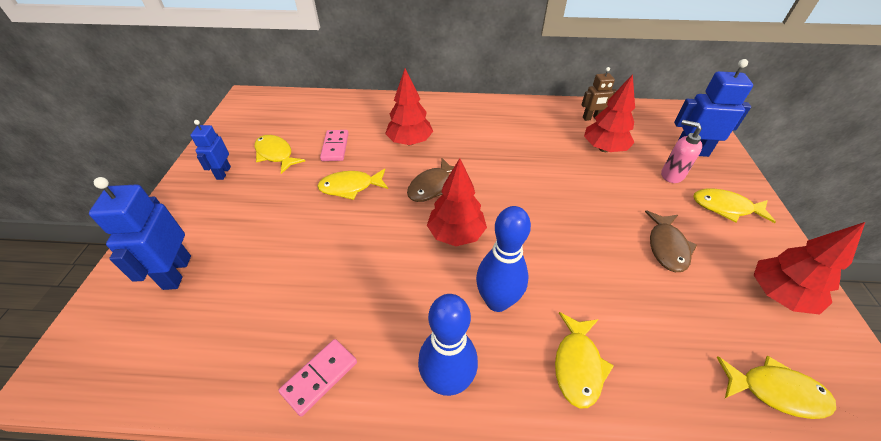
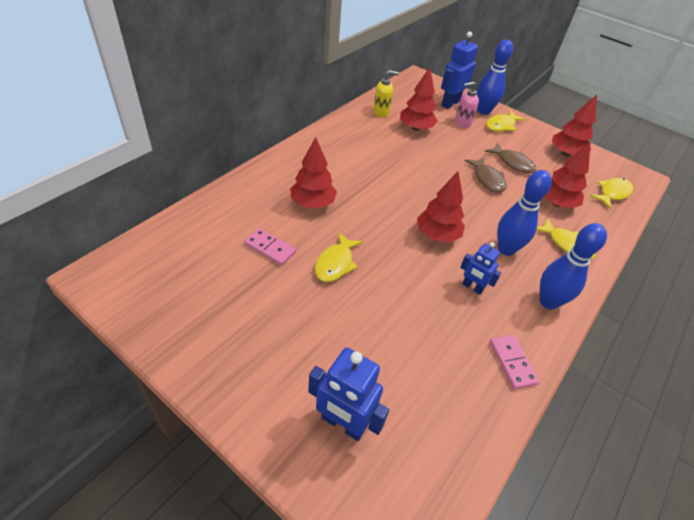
camera: 60 degrees left, 0 degrees up
blue robot [190,120,231,180] -> blue robot moved to [460,242,501,295]
yellow fish [254,135,305,174] -> none
brown fish [407,158,455,202] -> brown fish moved to [465,157,506,193]
brown robot [581,67,617,121] -> yellow soap dispenser [373,70,399,117]
none -> blue bowling pin [477,40,513,115]
none -> red tree [544,142,591,209]

